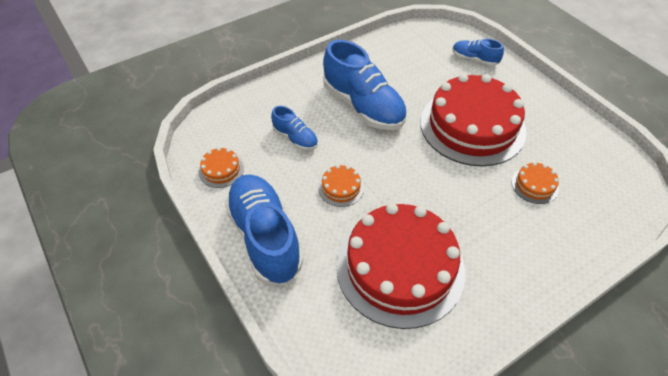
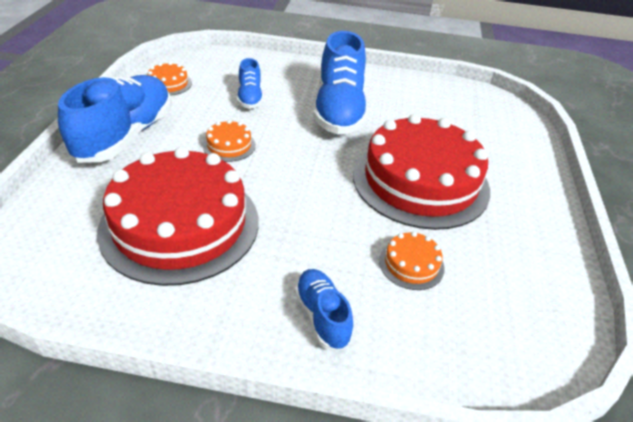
camera: 40 degrees right, 10 degrees down
blue shoe [453,39,504,66] -> blue shoe moved to [295,269,353,351]

